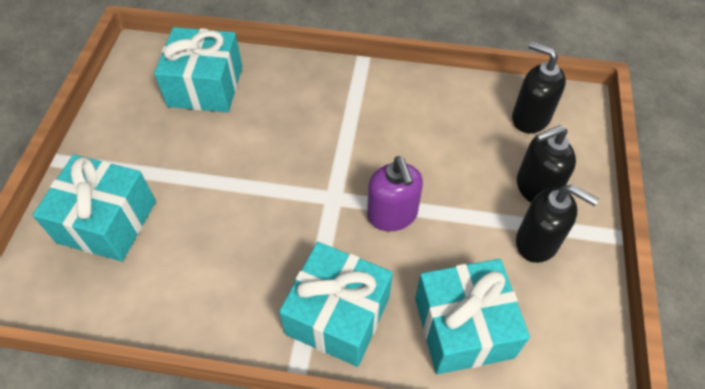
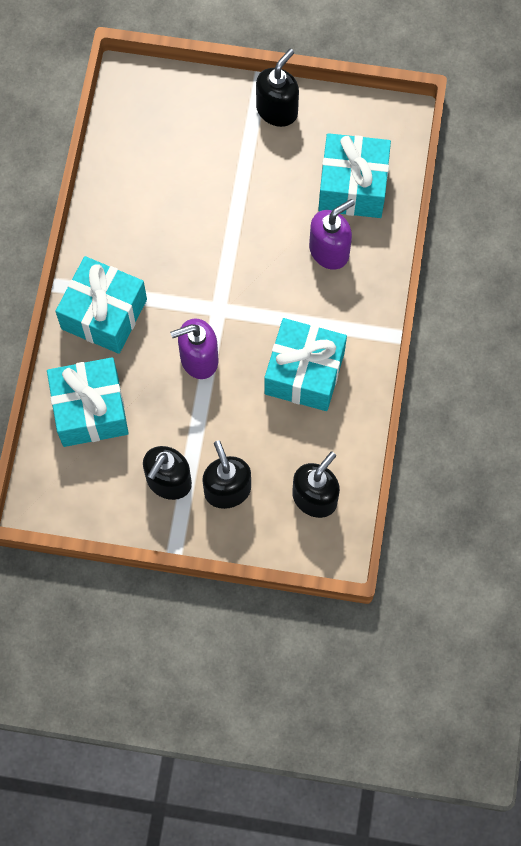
camera: 90 degrees right, 15 degrees up
turquoise gift [32,154,156,262] -> turquoise gift moved to [264,318,347,411]
none -> black soap dispenser [256,49,299,127]
none -> purple soap dispenser [309,199,355,270]

